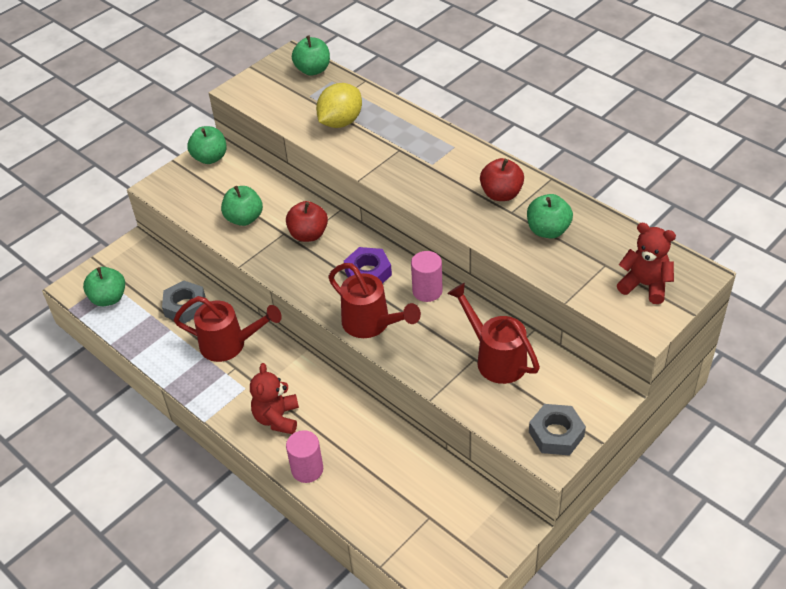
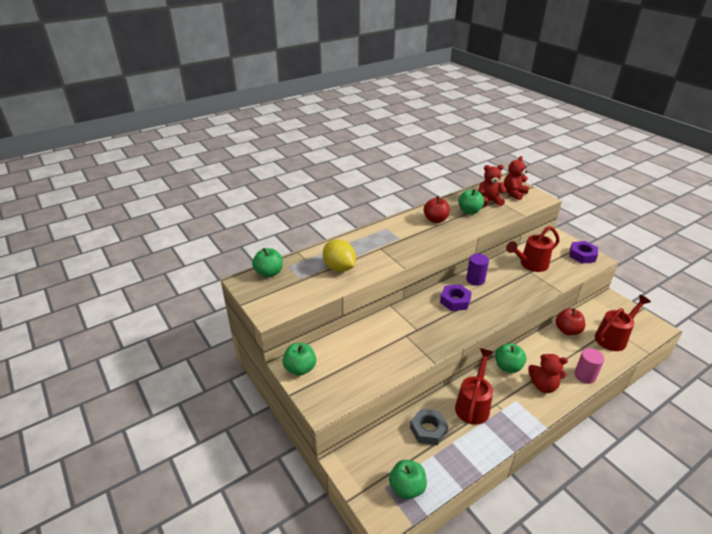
camera: 80 degrees left, 10 degrees down
green apple [221,186,263,226] -> green apple moved to [495,343,526,373]
red apple [286,201,328,242] -> red apple moved to [556,308,585,335]
red watering can [328,263,421,338] -> red watering can moved to [595,295,651,351]
pink cylinder [411,251,443,302] -> purple cylinder [466,254,489,286]
grey nut [529,404,586,456] -> purple nut [569,241,598,264]
none -> red teddy bear [478,165,507,207]

